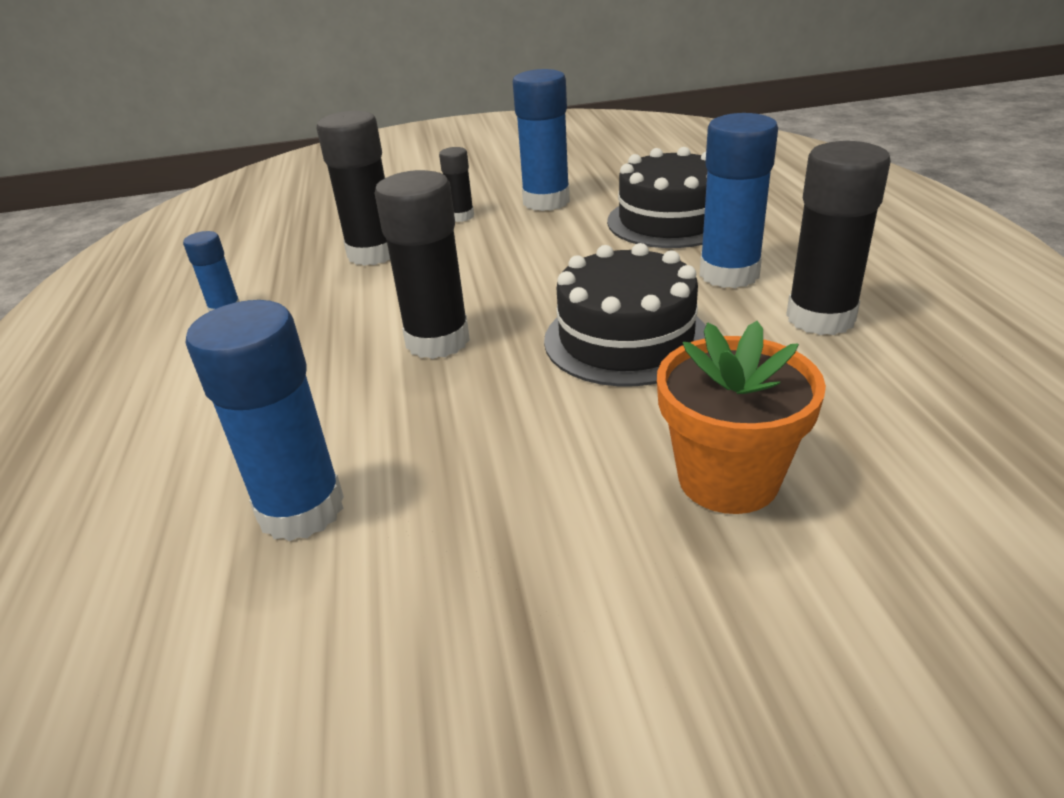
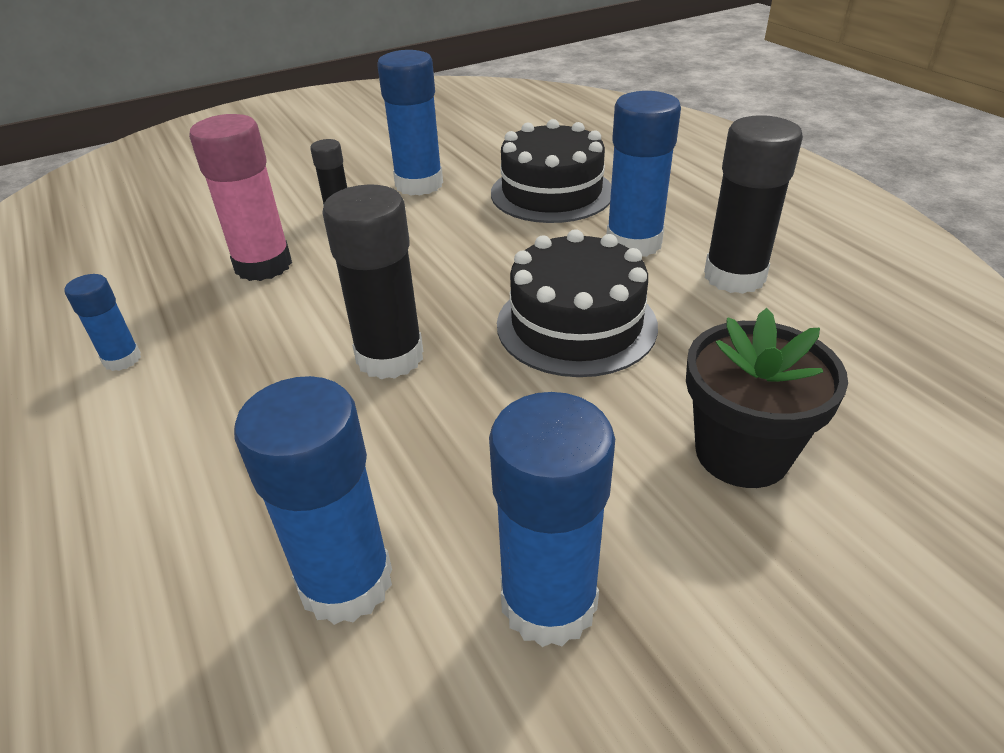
camera: 20 degrees left, 5 degrees up
black glue stick [316,111,390,266] -> pink glue stick [189,114,292,281]
orange flower pot [657,321,826,514] -> black flower pot [686,308,848,488]
none -> blue glue stick [489,392,615,647]

